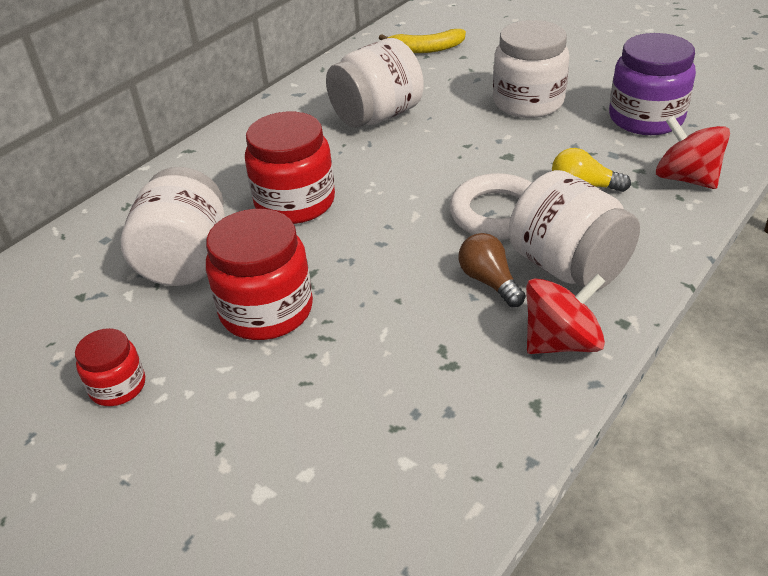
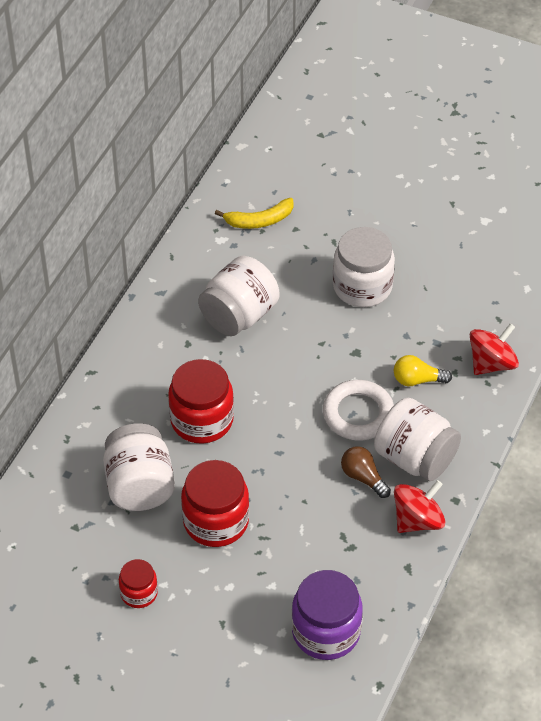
camera: 15 degrees left, 10 degrees up
purple jar [609,33,696,135] -> purple jar moved to [292,570,363,660]
red spinning top [656,116,730,189] -> red spinning top turned 105 degrees clockwise [470,323,519,375]

